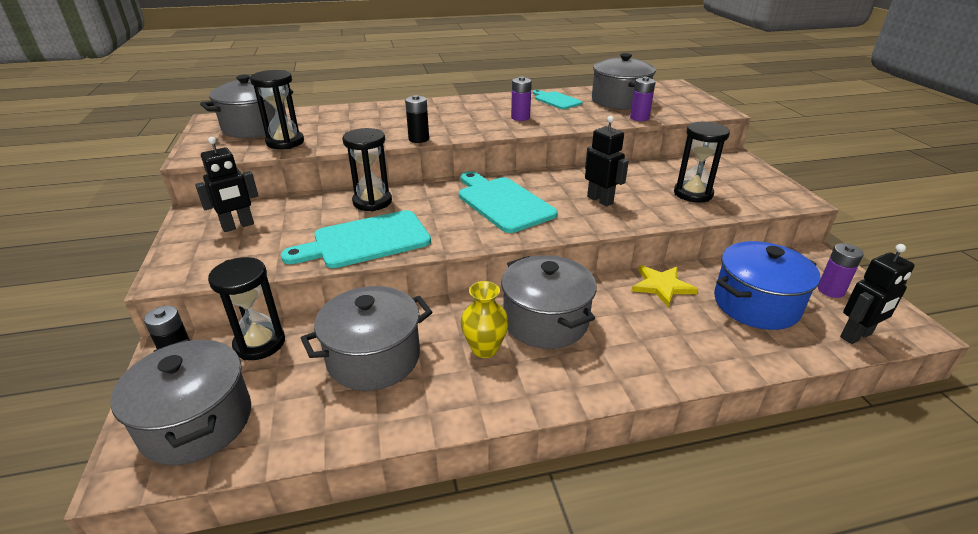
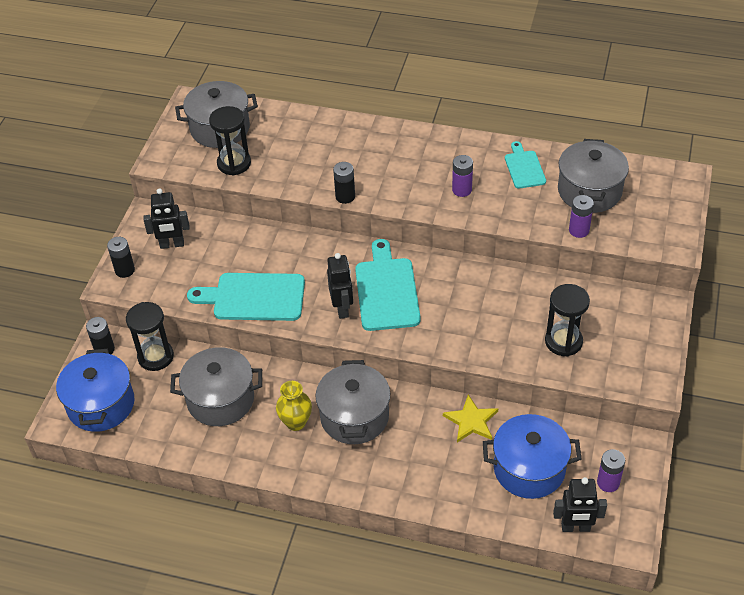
camera: 30 degrees right, 15 degrees up
grey pot [110,339,251,465] -> blue pot [56,349,135,432]
black hourglass [342,128,392,211] -> none
black robot [585,116,629,207] -> black robot moved to [327,253,353,319]
none -> black battery [107,237,135,278]

